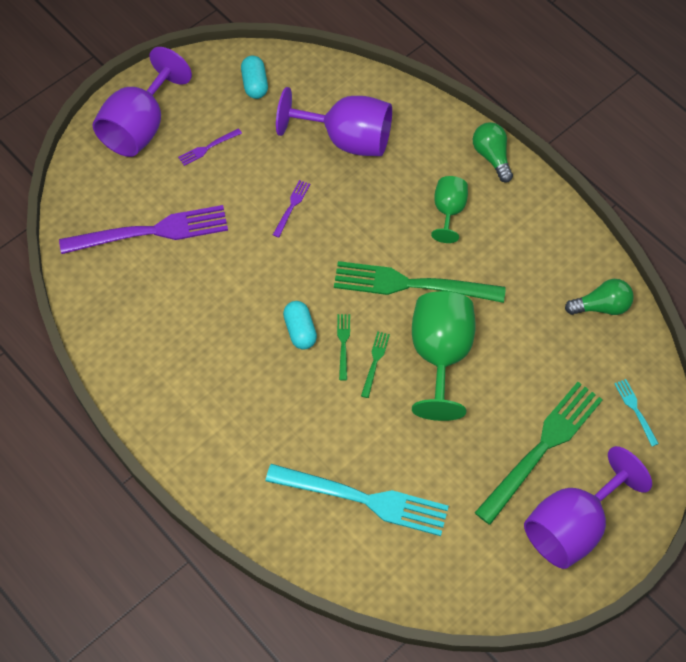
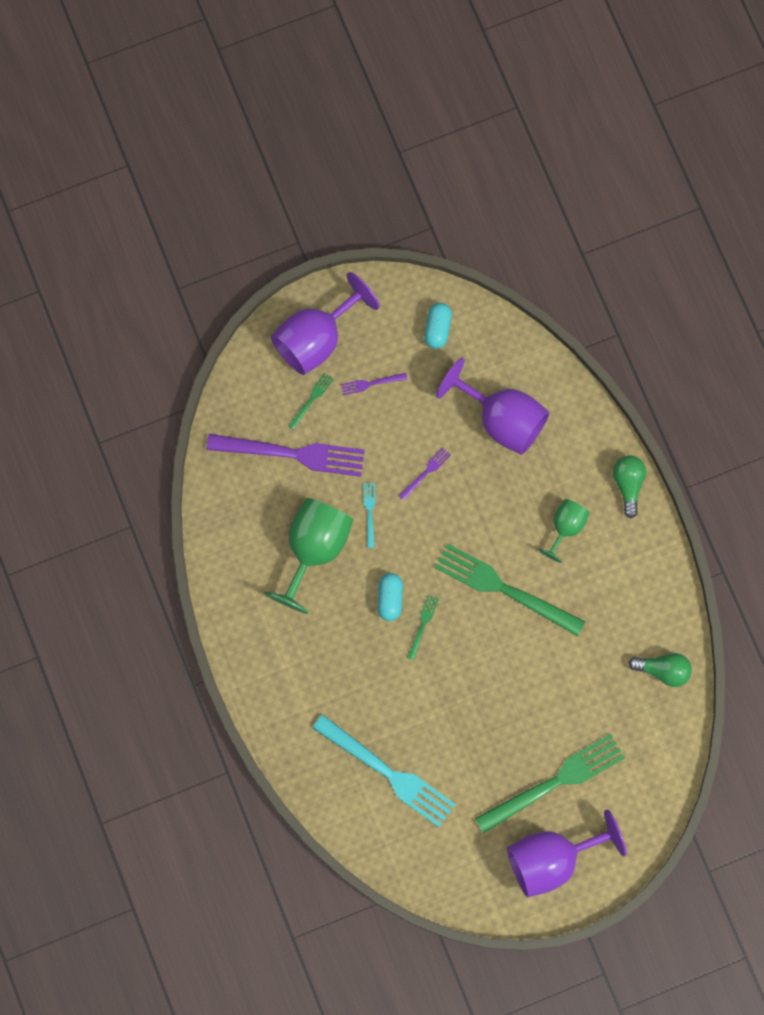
camera: 20 degrees right, 15 degrees up
green fork [361,331,390,398] -> green fork moved to [288,373,334,430]
green goblet [412,291,476,421] -> green goblet moved to [264,498,353,614]
turquoise fork [614,379,659,446] -> turquoise fork moved to [363,482,375,548]

